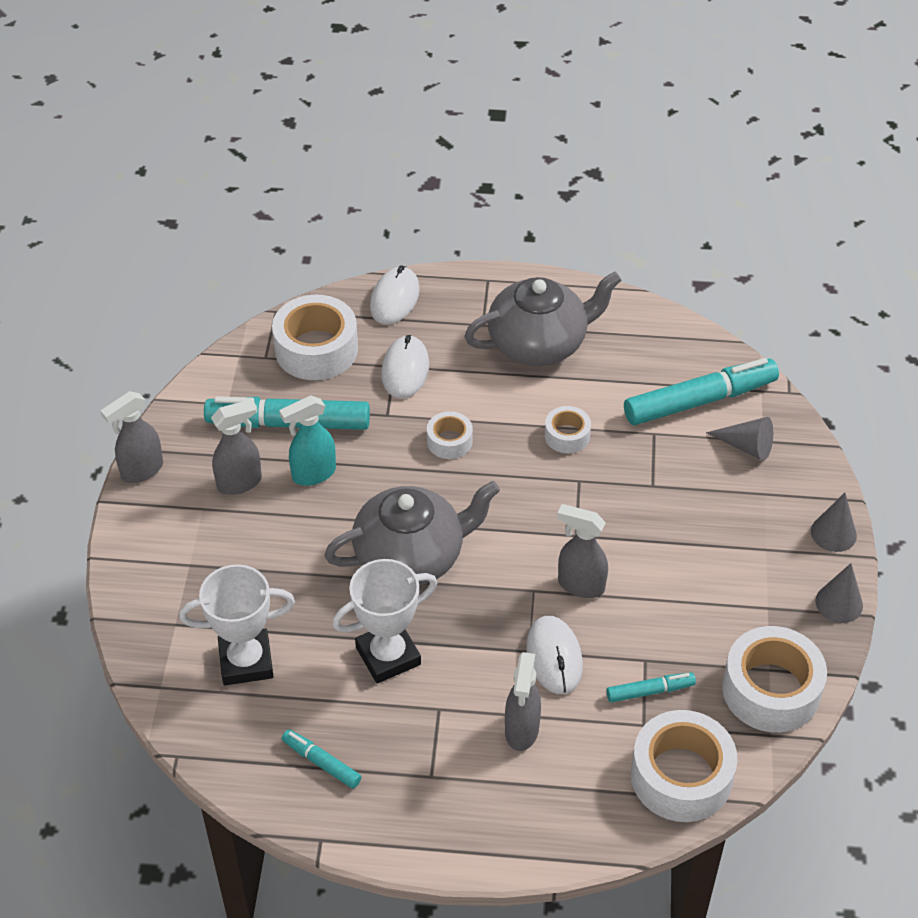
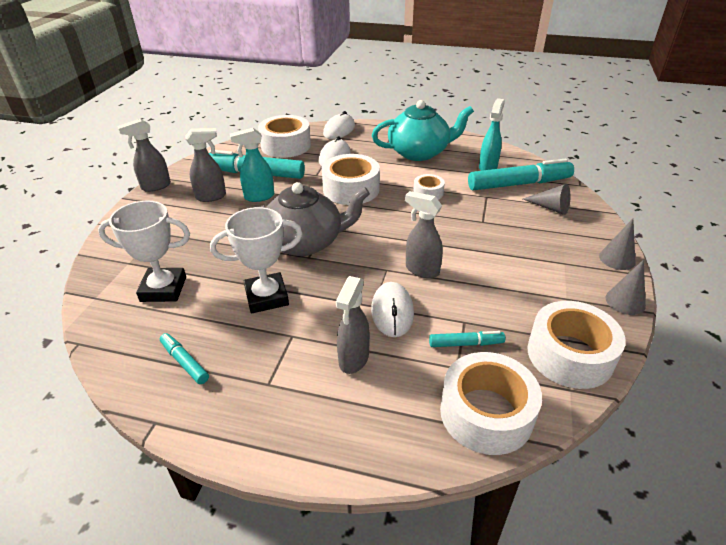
camera: 10 degrees right, 10 degrees down
white tape [427,411,473,459] -> white tape [322,154,380,205], size x1.91
grey teapot [464,272,622,366] -> turquoise teapot [372,100,474,161]
none -> turquoise spray bottle [479,98,505,171]

